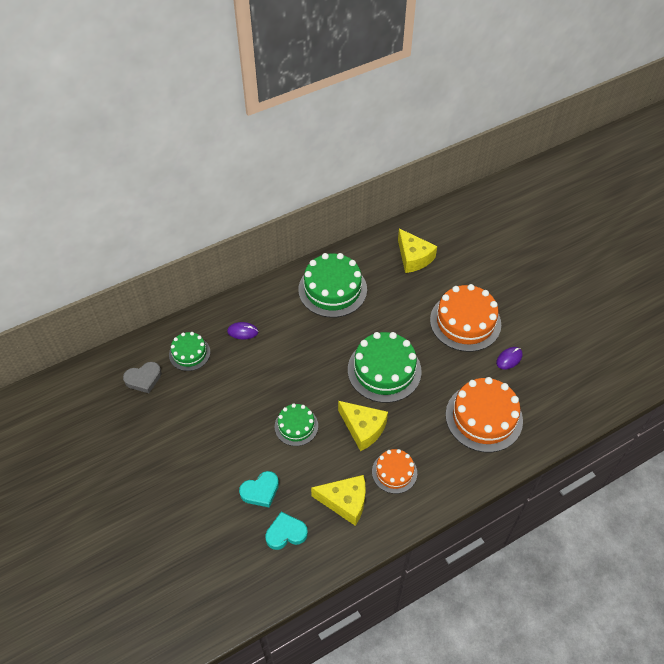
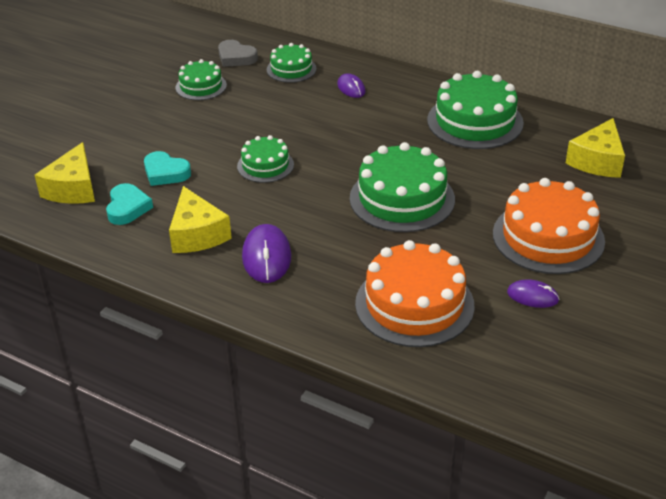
camera: 60 degrees right, 15 degrees down
turquoise heart [265,512,308,550] -> turquoise heart turned 45 degrees clockwise [106,183,153,225]
yellow cheese [338,401,388,451] -> yellow cheese moved to [34,142,95,204]
orange cake [372,449,417,494] -> purple mouse [242,224,291,283]
none -> green cake [176,59,227,100]

